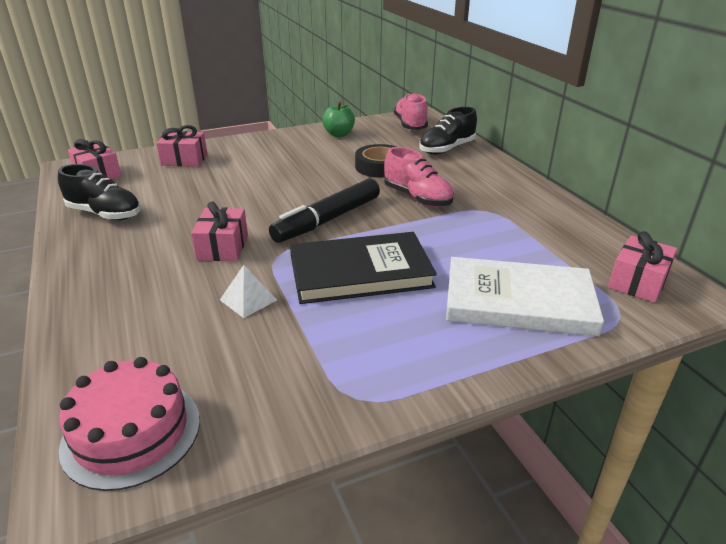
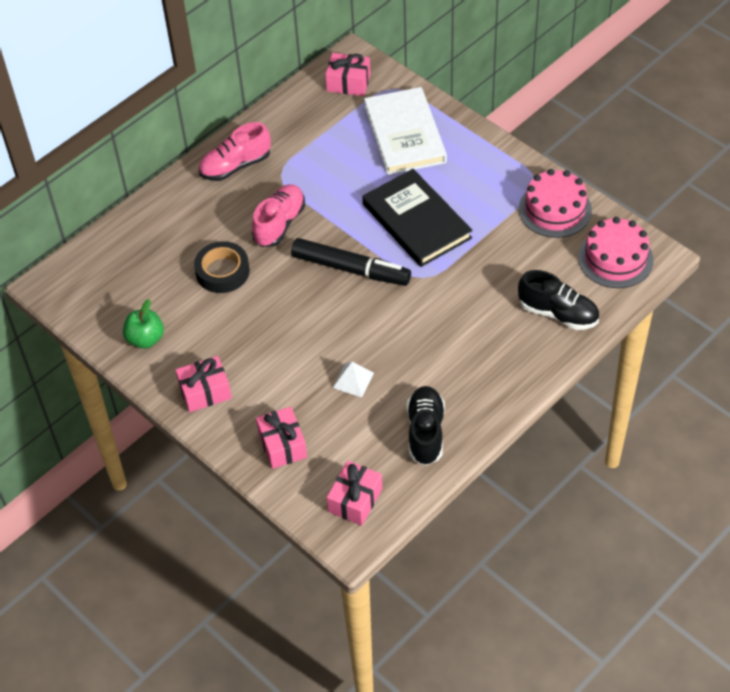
camera: 110 degrees left, 20 degrees up
pink gift [191,202,248,261] -> pink gift moved to [175,356,232,412]
white pyramid [220,265,277,318] -> white pyramid moved to [333,362,374,397]
pink shoe [394,93,428,130] -> pink shoe moved to [199,122,271,181]
black shoe [419,107,477,154] -> black shoe moved to [518,270,599,330]
none -> pink cake [519,169,592,238]

